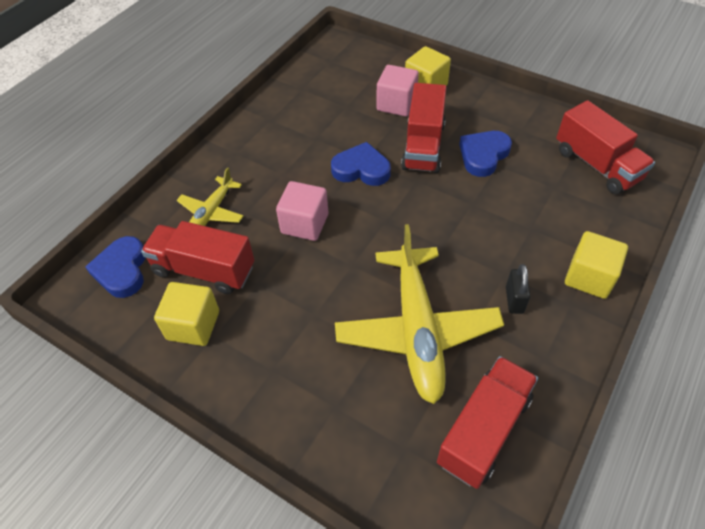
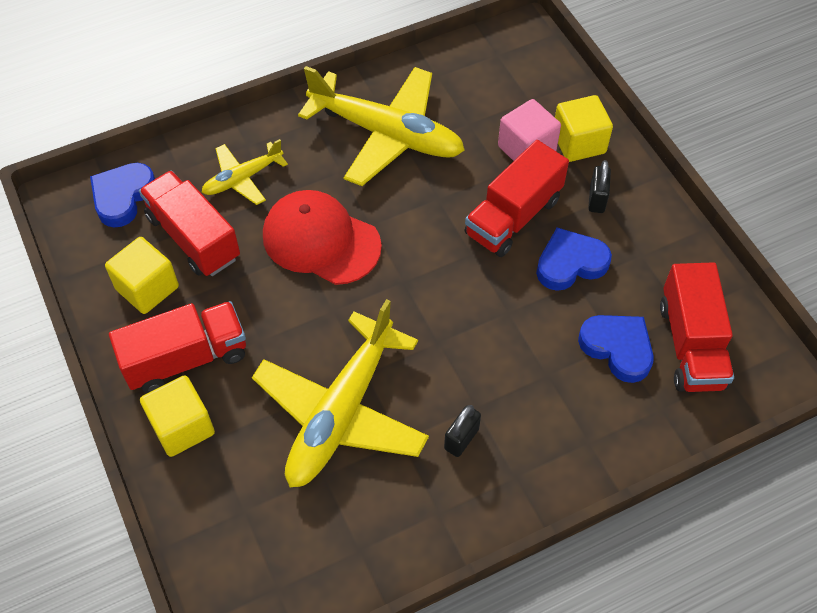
camera: 30 degrees right, 5 degrees up
pink cube [276,181,328,241] -> red cap [263,190,382,285]
blue heart [331,142,391,186] -> blue heart moved to [578,315,654,383]
red truck [437,356,538,489] -> red truck moved to [109,301,246,393]
yellow cube [565,231,628,299] -> yellow cube moved to [140,375,215,457]
none -> yellow plane [298,66,465,186]
none -> black padlock [588,160,611,213]

